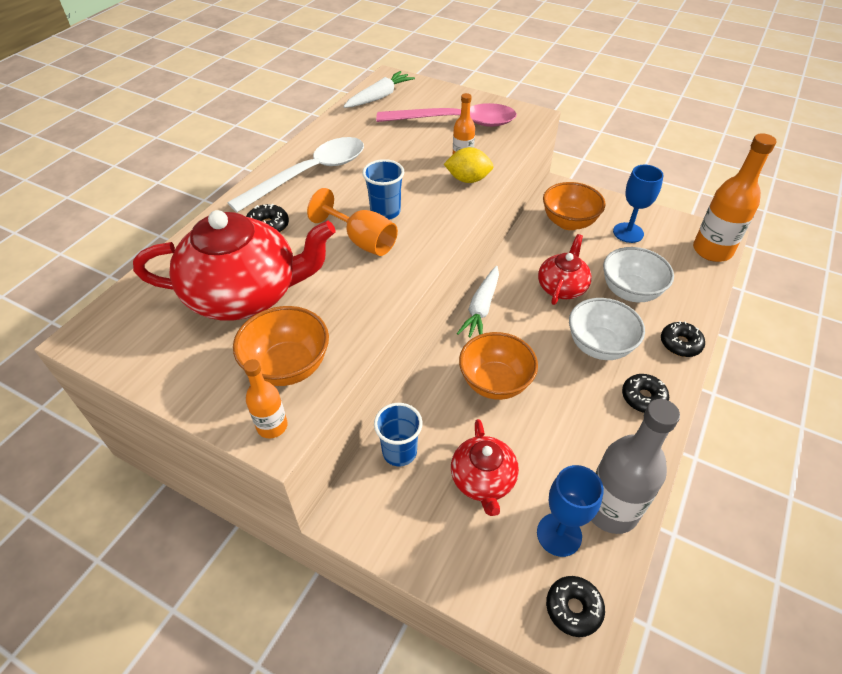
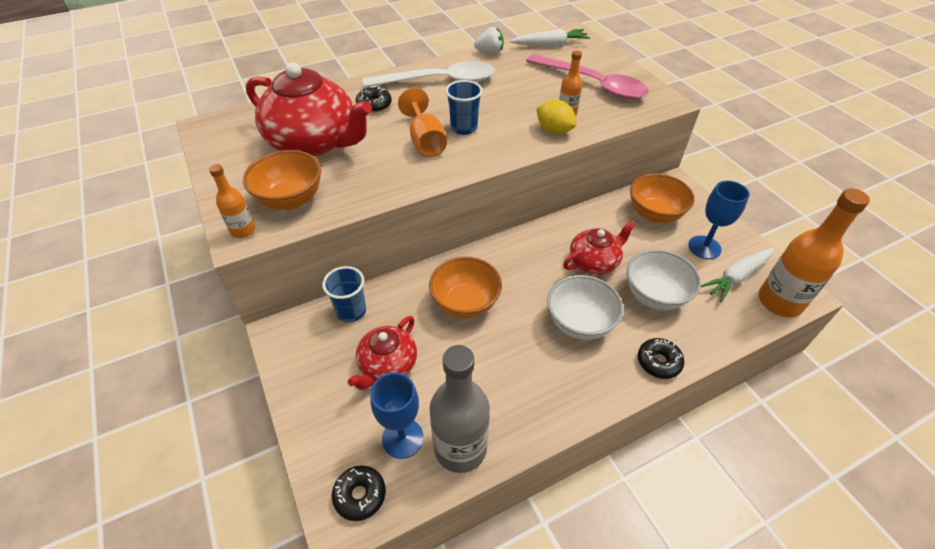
camera: 35 degrees right, 0 degrees up
white carrot [457,266,499,337] -> white carrot moved to [701,248,774,302]
black donut [622,374,669,413] -> none
none -> white strawberry [474,27,504,54]

